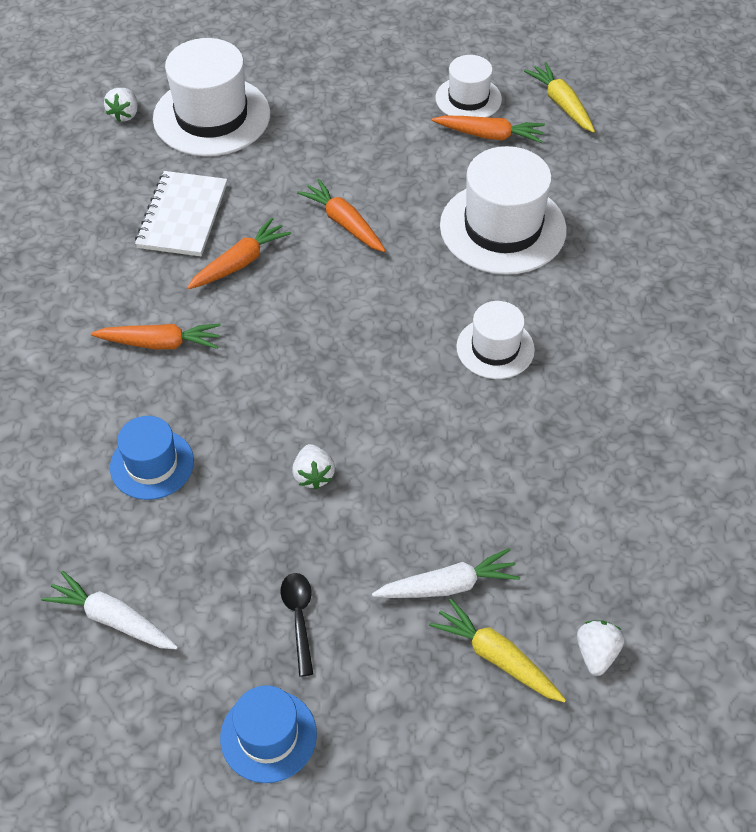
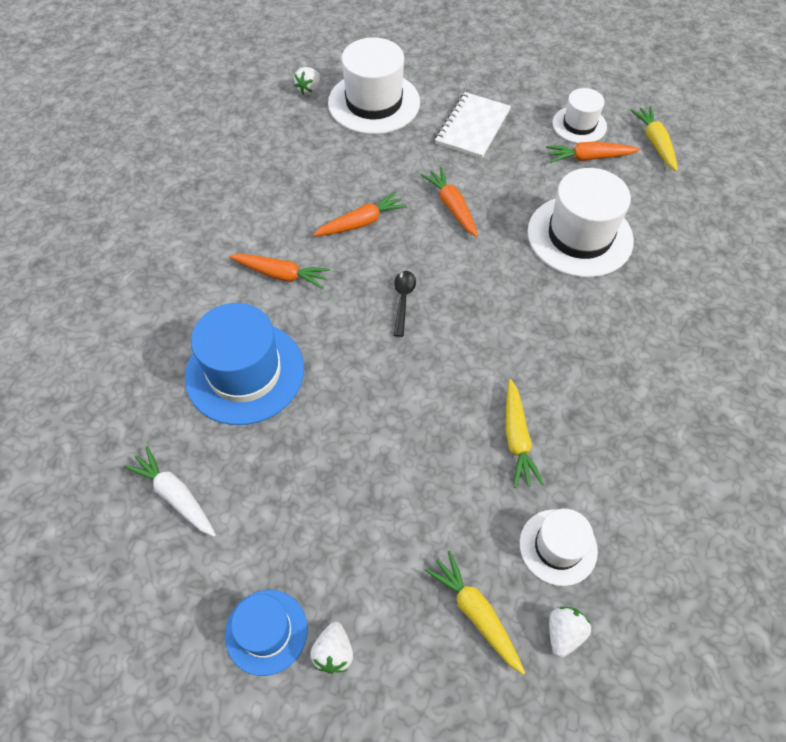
camera: 15 degrees right, 5 degrees up
blue hat [110,416,194,500] -> blue hat [185,303,304,425], size x1.75
white notebook [135,171,227,256] -> white notebook moved to [435,92,511,159]
black spoon [281,573,313,677] -> black spoon moved to [394,271,416,337]
white strawberry [292,444,335,490] -> white strawberry moved to [310,622,353,674]
white carrot [372,548,520,598] -> none
orange carrot [432,115,545,143] -> orange carrot turned 150 degrees clockwise [546,141,640,163]
white hat [456,301,535,379] -> white hat moved to [520,509,598,586]
none -> yellow carrot [505,379,544,488]

